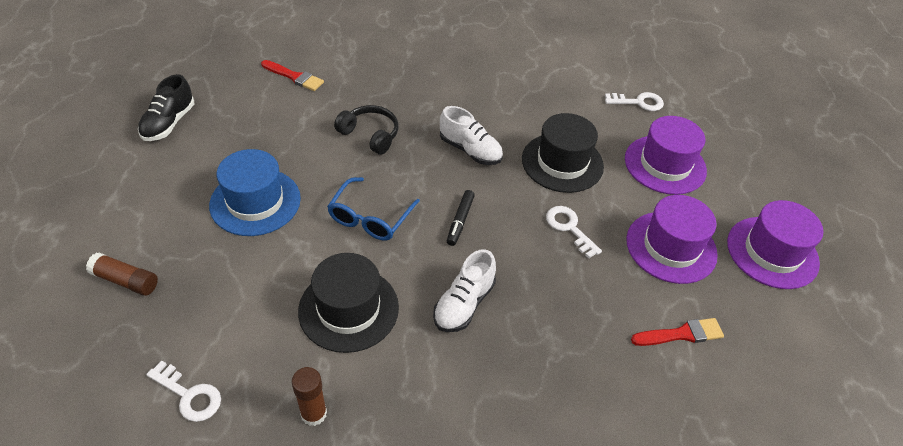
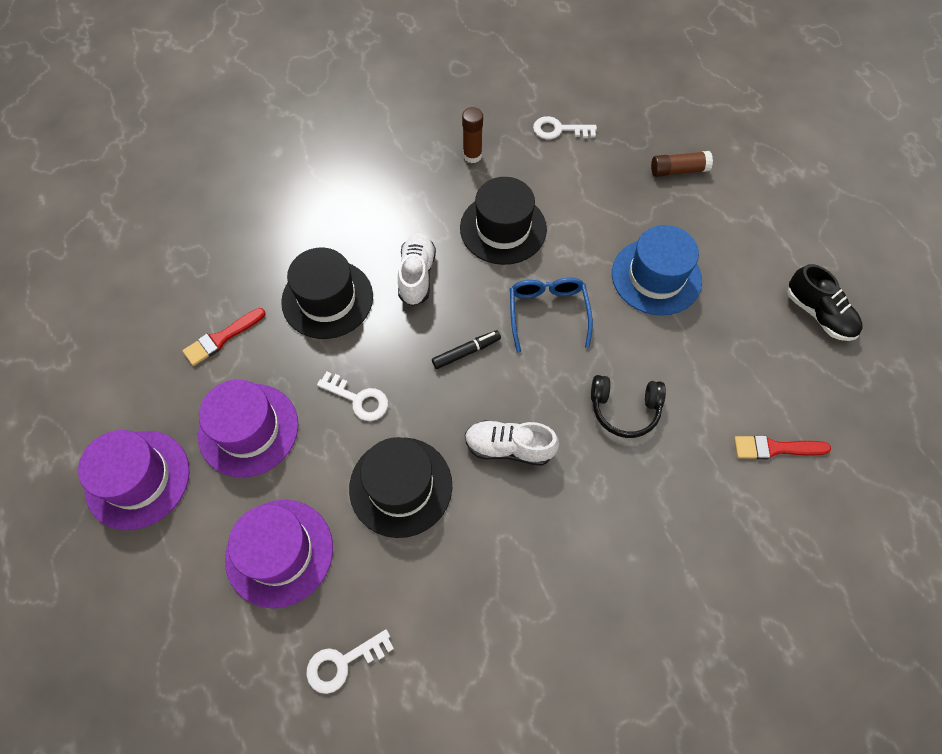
camera: 155 degrees right, 15 degrees up
black shoe [138,74,194,141] -> black shoe turned 150 degrees clockwise [787,264,862,341]
black marker [447,190,475,246] -> black marker turned 75 degrees clockwise [432,330,501,369]
none -> black hat [281,248,373,339]

